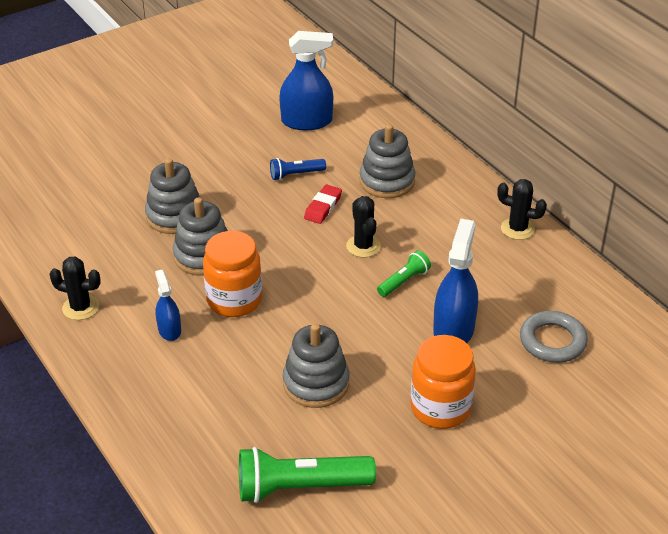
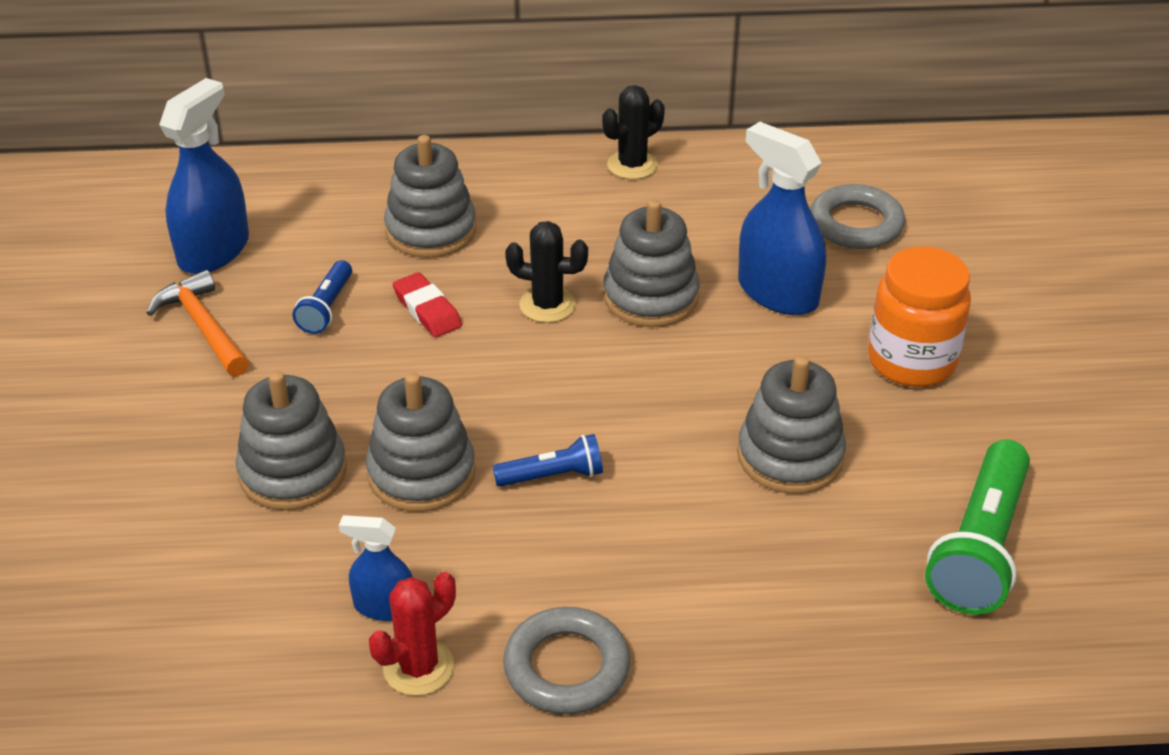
camera: 60 degrees left, 0 degrees up
black cactus [50,256,101,320] -> red cactus [369,572,456,696]
blue spray bottle [155,270,181,341] -> blue spray bottle moved to [339,515,413,621]
orange jar [203,231,262,317] -> blue flashlight [493,434,603,487]
green flashlight [377,250,431,297] -> grey stacking toy [603,199,700,327]
none -> orange hammer [147,270,249,377]
none -> grey ring [503,607,630,714]

